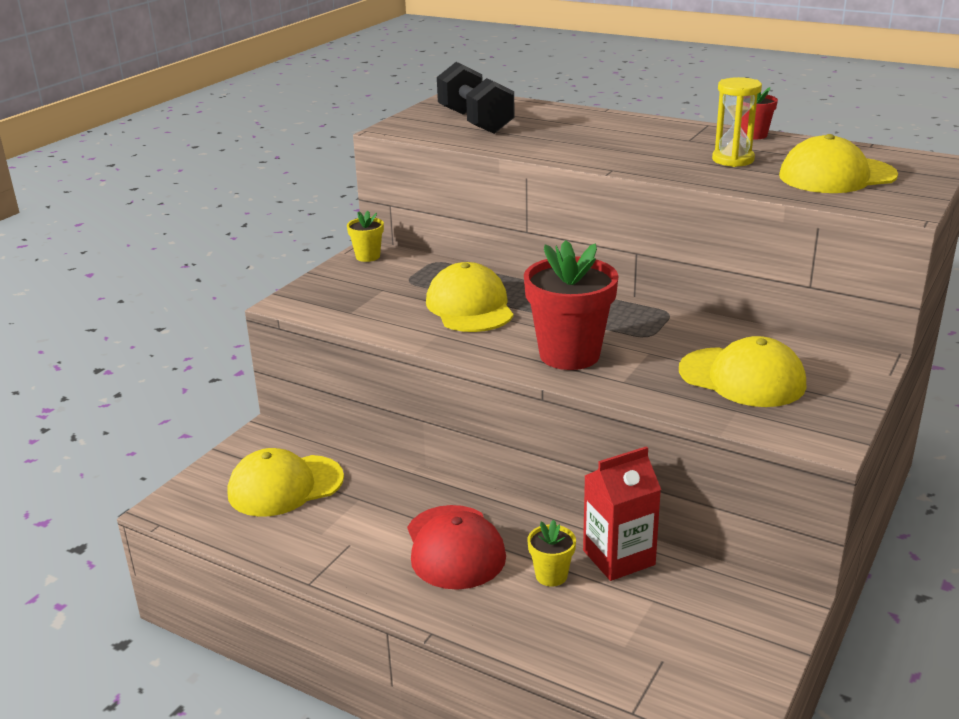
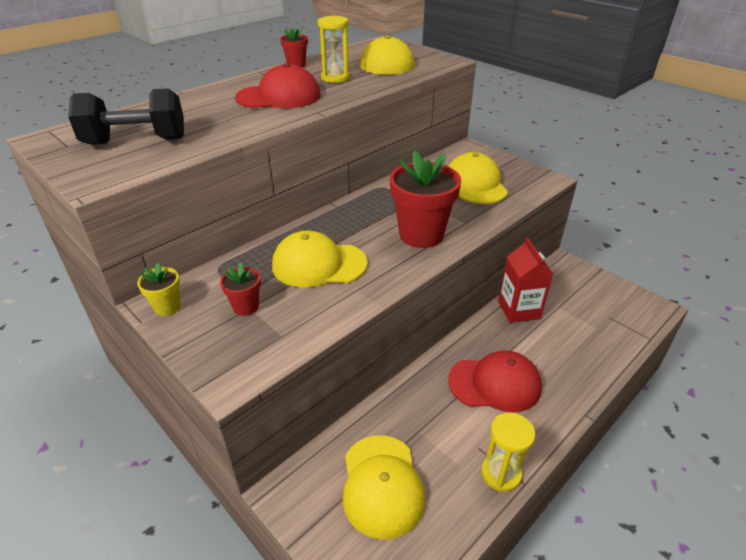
camera: 75 degrees left, 10 degrees up
yellow flower pot [528,520,576,586] -> none
yellow cap [679,336,806,407] -> yellow cap turned 60 degrees counterclockwise [448,152,508,204]
none -> red flower pot [220,263,261,316]
none -> red cap [235,63,321,108]
none -> yellow hourglass [481,413,535,492]

